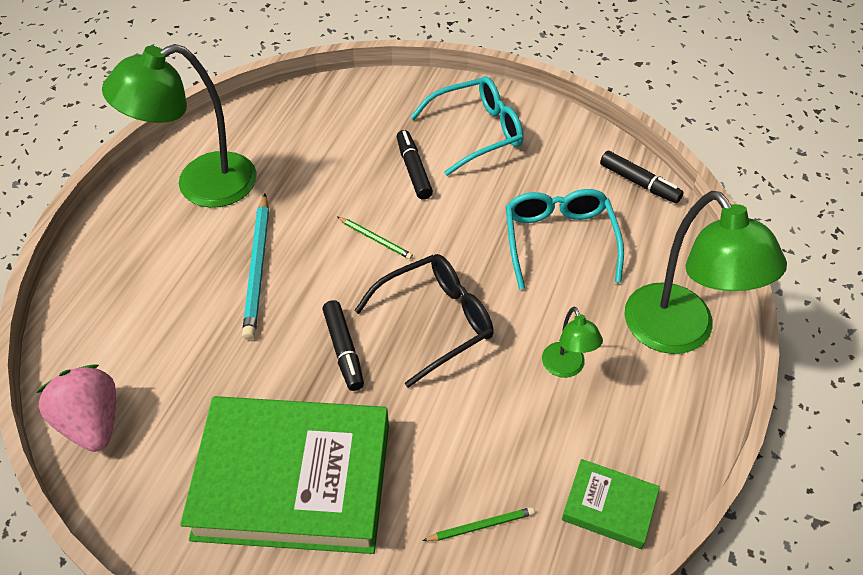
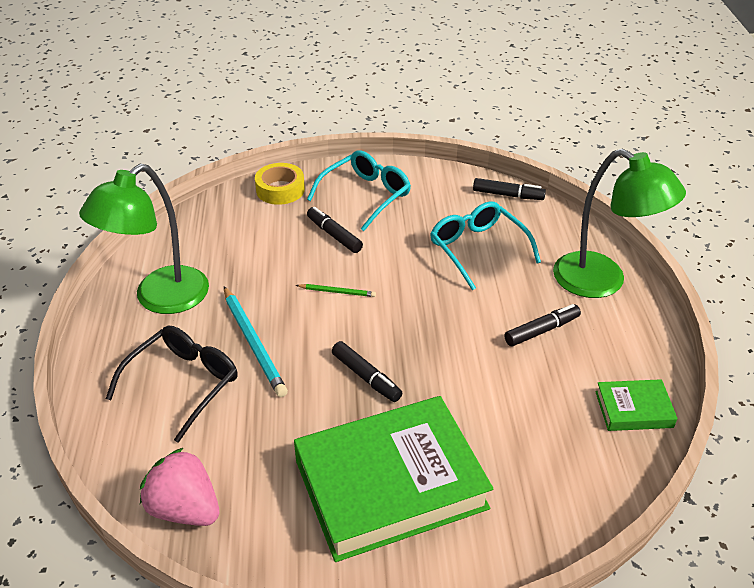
camera: 25 degrees left, 10 degrees down
black glasses [354,254,494,388] -> black glasses moved to [106,325,238,443]
green pencil [422,507,535,541] -> none
green lamp [542,307,603,378] -> black marker [504,304,581,347]
none -> yellow tape [255,163,305,205]

